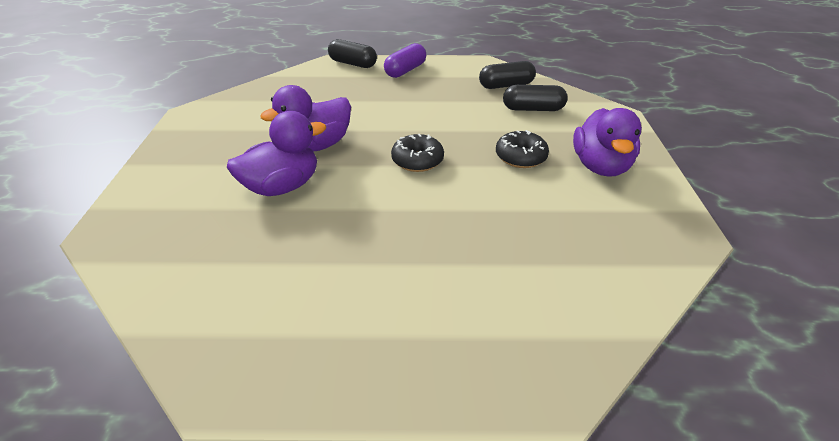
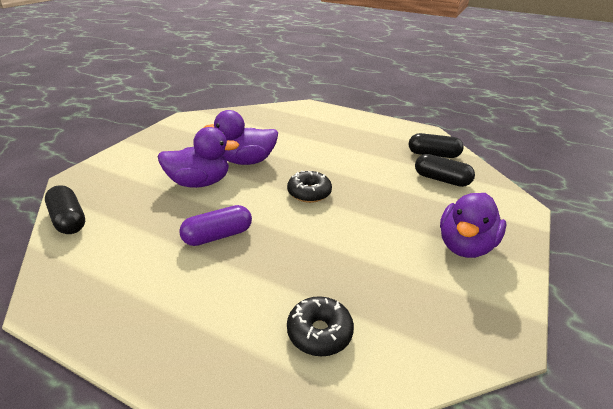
camera: 25 degrees right, 5 degrees down
black capsule [328,39,377,68] -> black capsule moved to [45,185,85,234]
purple capsule [384,43,426,78] -> purple capsule moved to [179,205,252,246]
black donut [496,130,549,168] -> black donut moved to [287,296,354,356]

